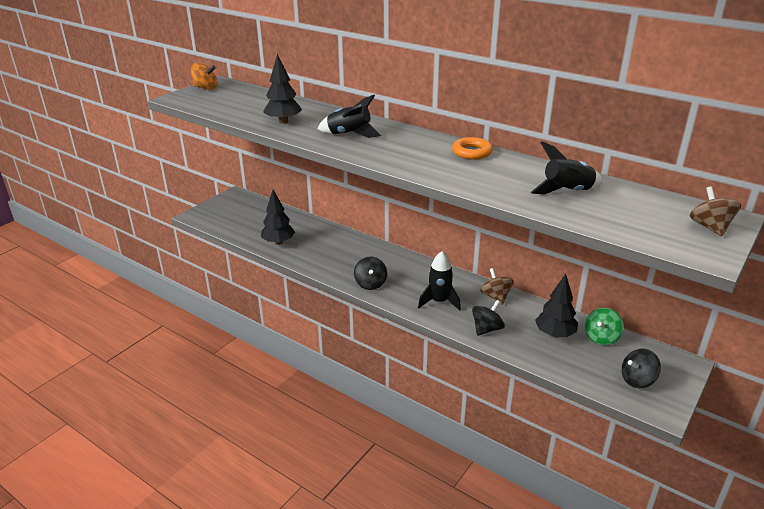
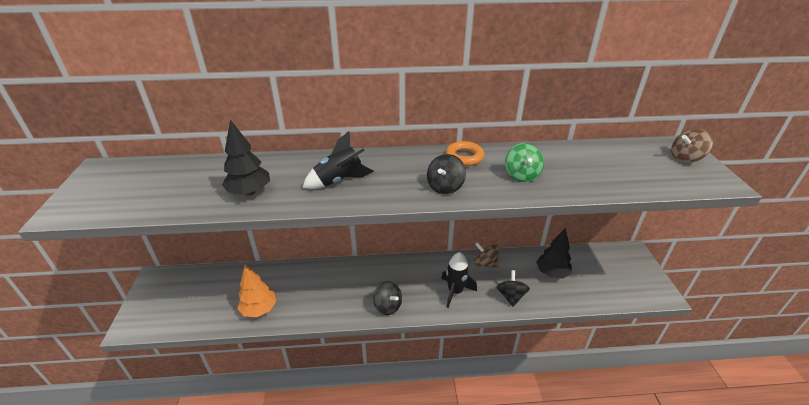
camera: 40 degrees left, 5 degrees up
orange spinning top [191,63,217,90] -> none
black tree [261,190,295,245] -> orange tree [237,264,276,317]
black rocket [531,141,602,195] -> none
green spinning top [585,308,624,345] -> green spinning top moved to [505,143,544,182]
black spinning top [622,348,661,388] -> black spinning top moved to [427,154,466,194]
brown spinning top [690,187,741,236] -> brown spinning top turned 60 degrees counterclockwise [671,129,713,163]

